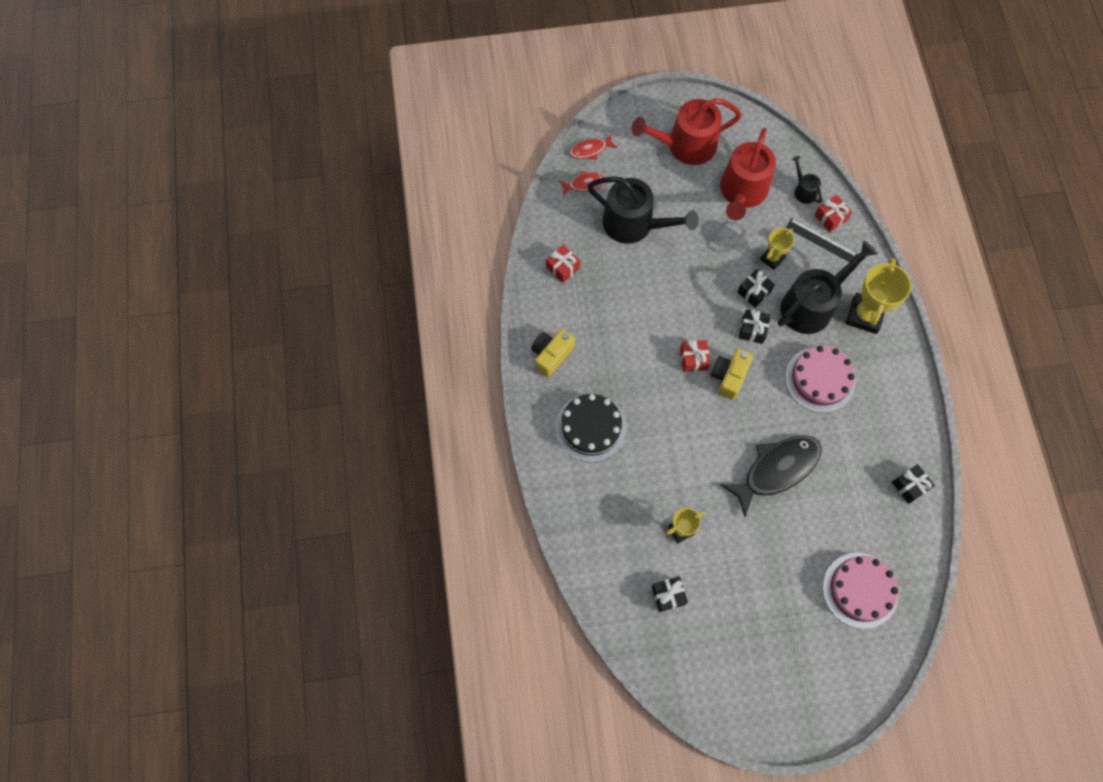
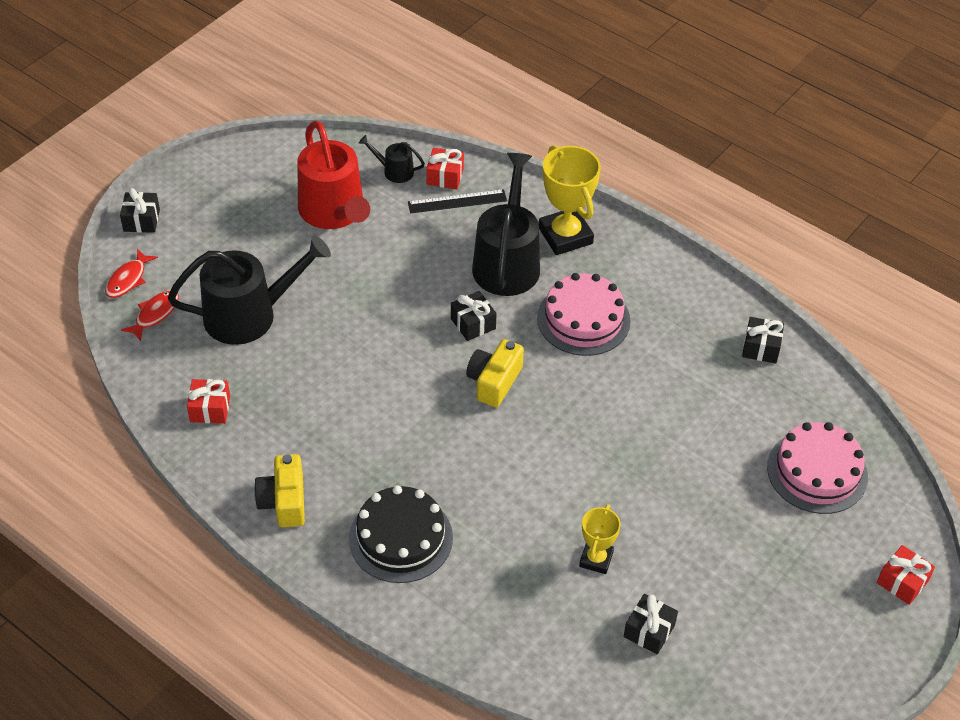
camera: 45 degrees left, 20 degrees down
red watering can [632,98,742,165] -> none
red gift [680,340,710,372] -> red gift moved to [877,545,935,605]
yellow camera [711,349,753,399] -> yellow camera turned 45 degrees clockwise [466,339,524,407]
black fish [721,435,822,517] -> none
black gift [737,269,775,308] -> black gift moved to [120,188,160,233]
yellow trophy [760,228,794,270] -> none

